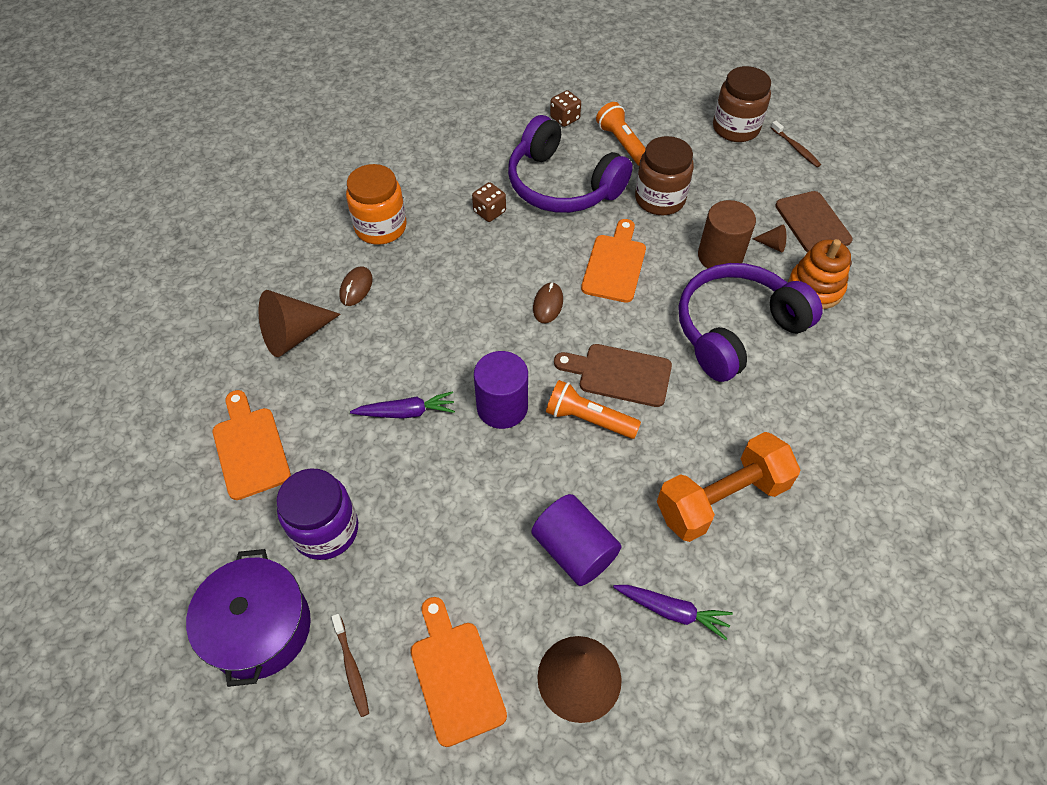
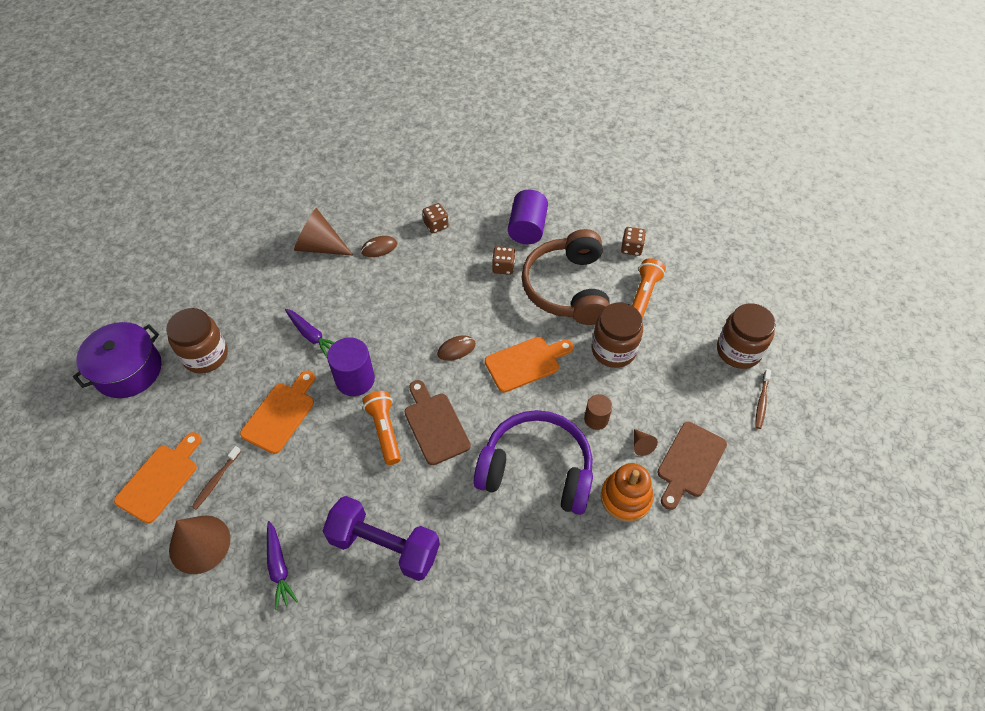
camera: 50 degrees right, 0 degrees up
orange cutting board [213,390,291,500] -> orange cutting board moved to [240,371,315,454]
purple jar [277,469,358,560] -> brown jar [166,308,228,374]
brown toothbrush [331,614,369,717] -> brown toothbrush moved to [192,446,241,509]
orange jar [346,164,407,245] -> brown dice [423,203,449,234]
purple headphones [508,115,633,213] -> brown headphones [522,229,610,325]
purple cylinder [532,494,622,586] -> purple cylinder moved to [508,190,548,244]
orange dumbbell [657,432,800,542] -> purple dumbbell [322,496,440,581]
brown cylinder [698,200,756,268] -> brown cylinder [584,394,612,430], size x0.60

